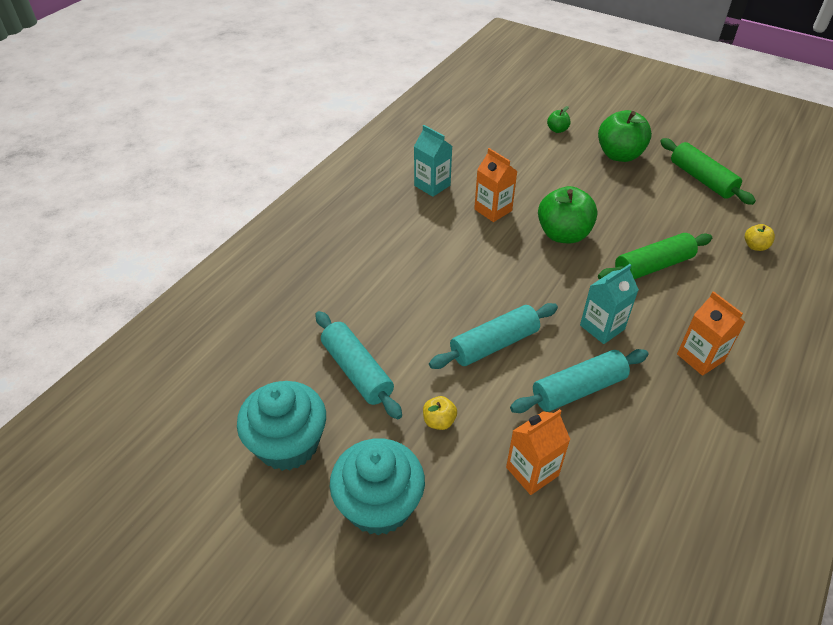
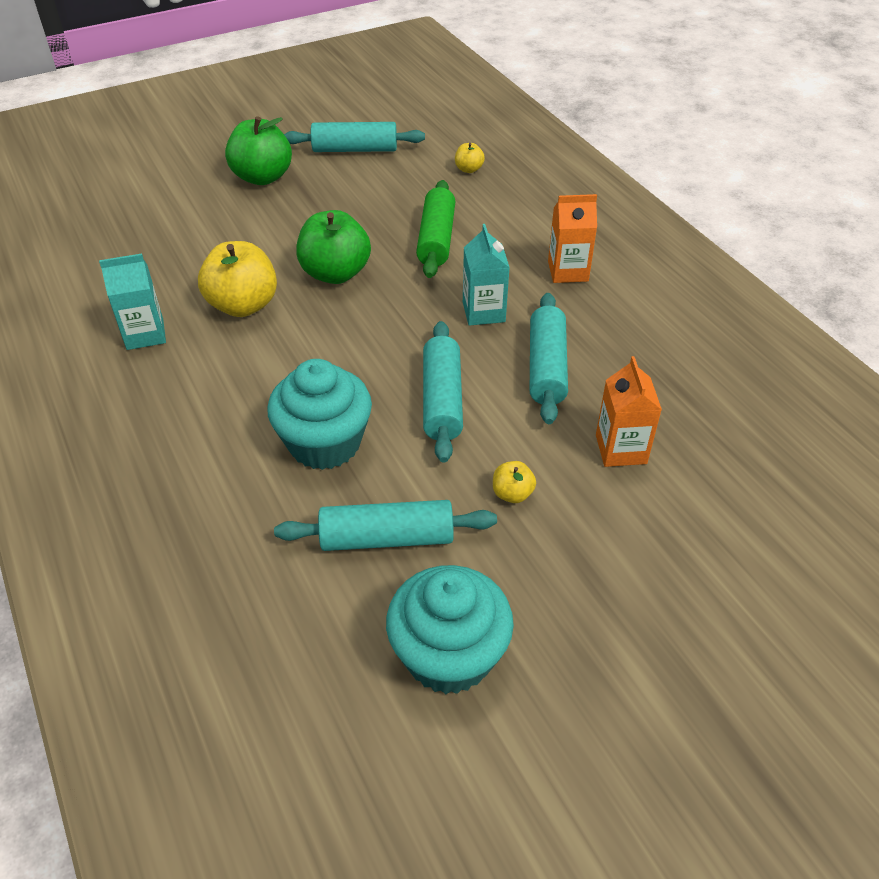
camera: 60 degrees left, 0 degrees up
turquoise cupcake [330,438,425,536] -> turquoise cupcake moved to [267,359,372,470]
orange carton [474,148,517,222] -> yellow apple [198,241,277,317]
green apple [547,106,570,133] -> none
green rolling pin [660,138,756,205] -> turquoise rolling pin [284,122,425,152]

